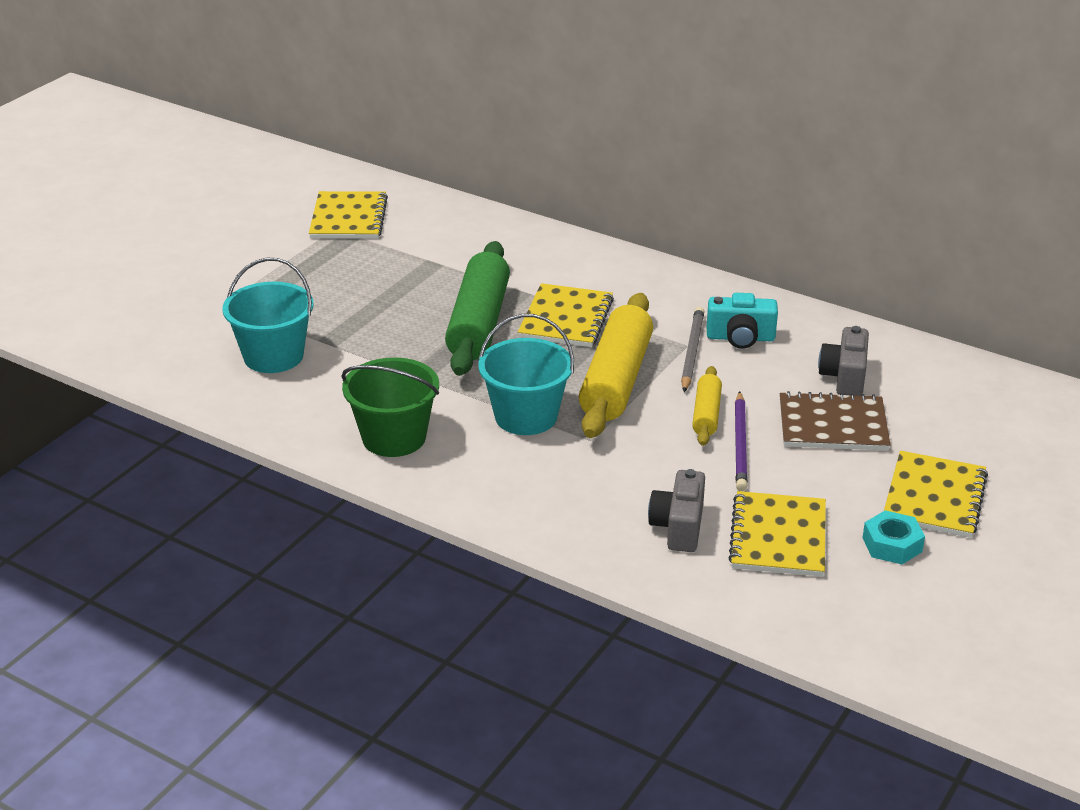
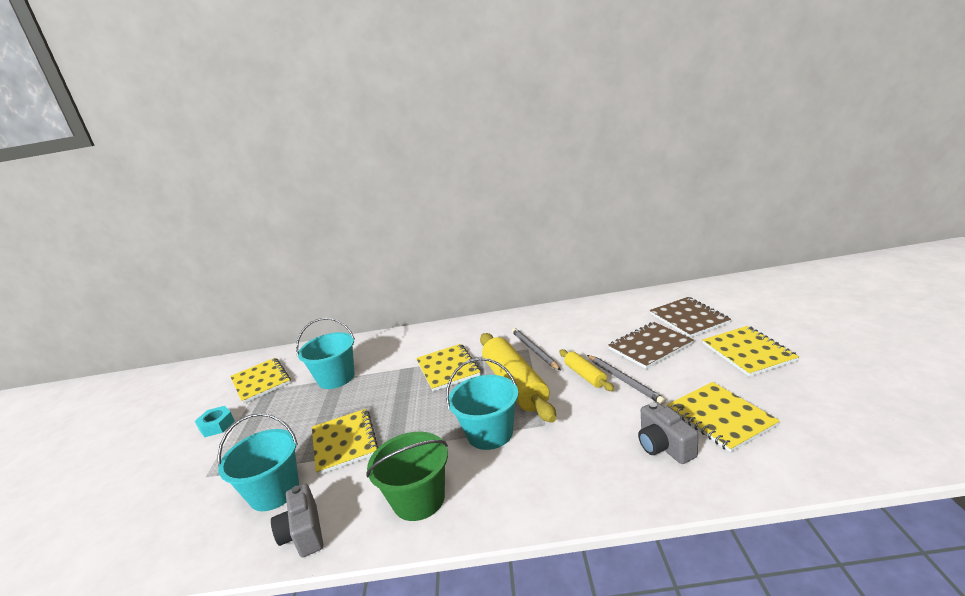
camera: 30 degrees left, 10 degrees down
green rolling pin [445,241,510,376] -> none
turquoise camera [707,293,778,349] -> none
purple pencil [735,391,748,491] -> grey pencil [587,355,666,405]
grey camera [818,326,869,396] -> grey camera moved to [271,484,323,557]
turquoise nut [862,510,925,564] -> turquoise nut moved to [195,406,235,437]
none -> turquoise bucket [296,318,355,389]
none -> yellow notebook [312,409,378,475]
none -> brown notebook [650,297,731,338]

